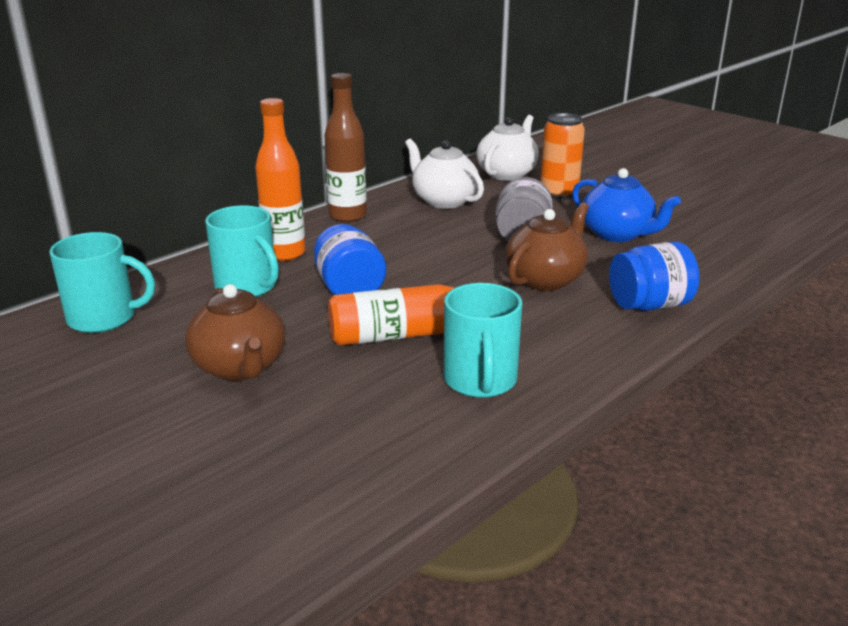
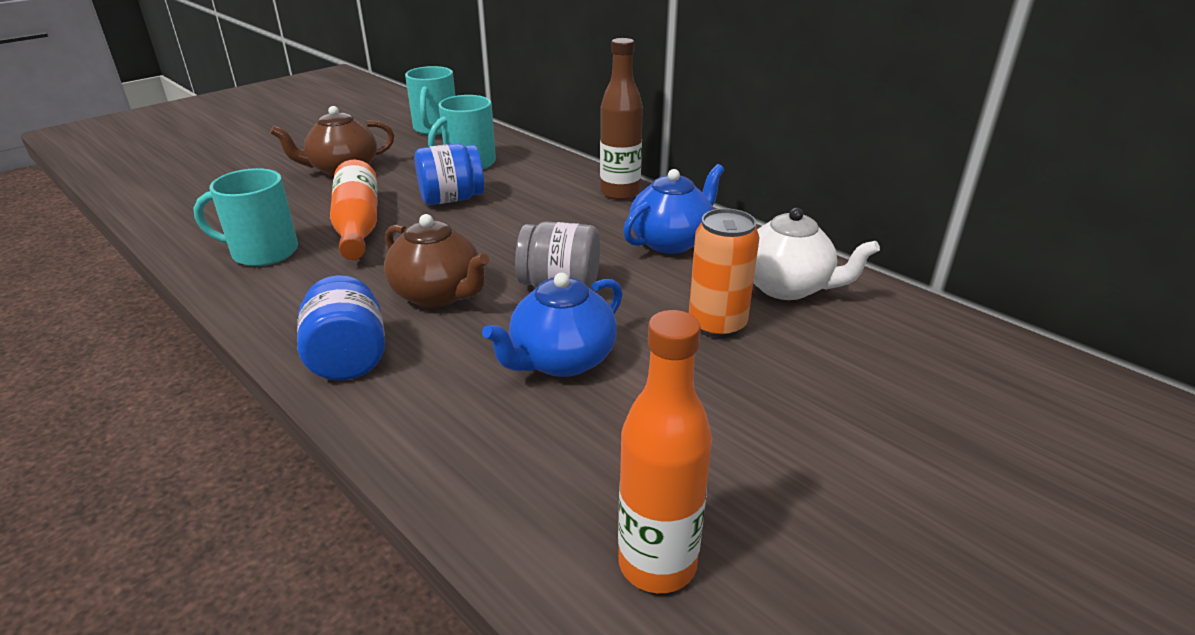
camera: 90 degrees right, 5 degrees up
orange bottle [255,98,306,261] -> orange bottle moved to [618,310,712,593]
white teapot [405,139,484,209] -> blue teapot [623,164,724,254]

